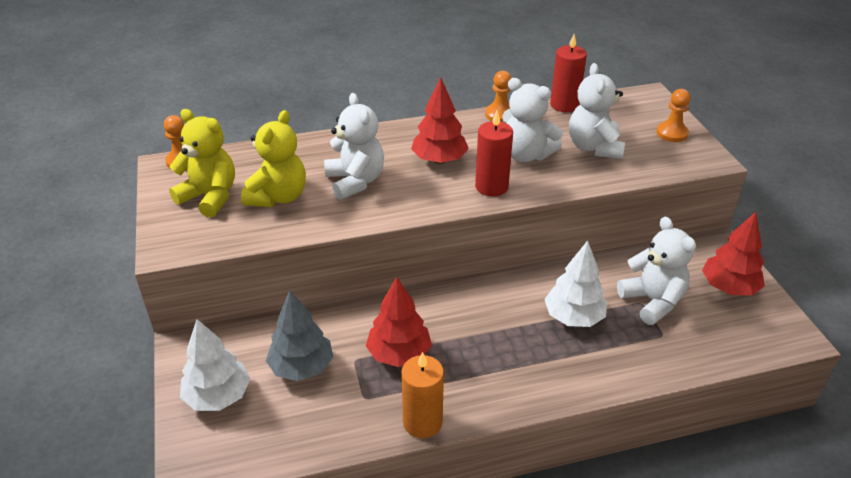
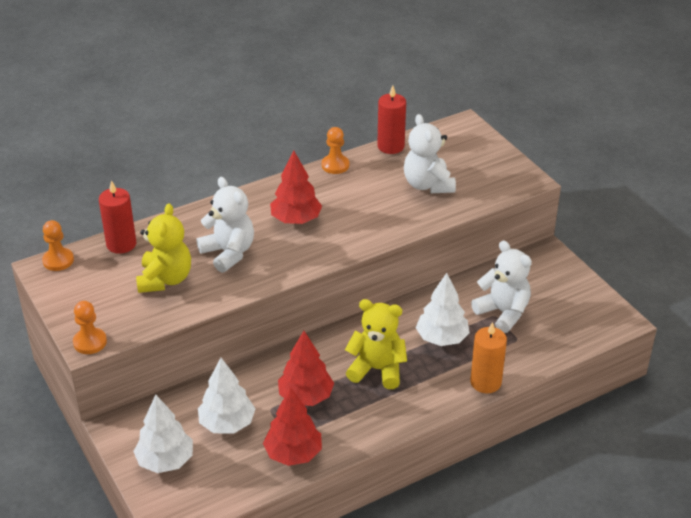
camera: 15 degrees left, 0 degrees up
yellow teddy bear [169,109,235,218] -> yellow teddy bear moved to [345,299,407,389]
grey tree [266,290,333,381] -> white tree [198,358,255,434]
orange candle [401,352,444,438] -> orange candle moved to [470,322,507,393]
red candle [475,110,513,197] -> red candle moved to [99,180,136,254]
white teddy bear [503,78,563,162] -> none
orange pawn [656,89,690,142] -> orange pawn moved to [73,301,107,354]
red tree [702,212,765,296] -> red tree moved to [263,387,322,466]

